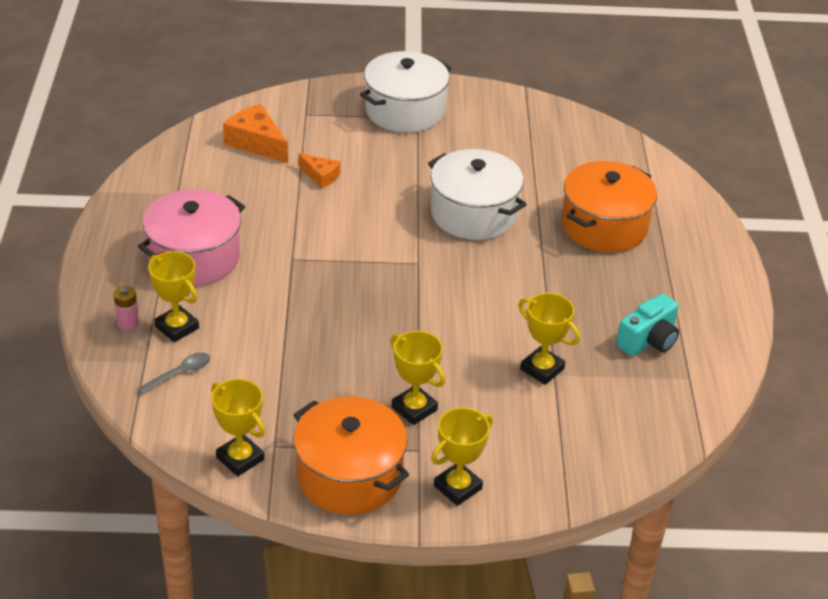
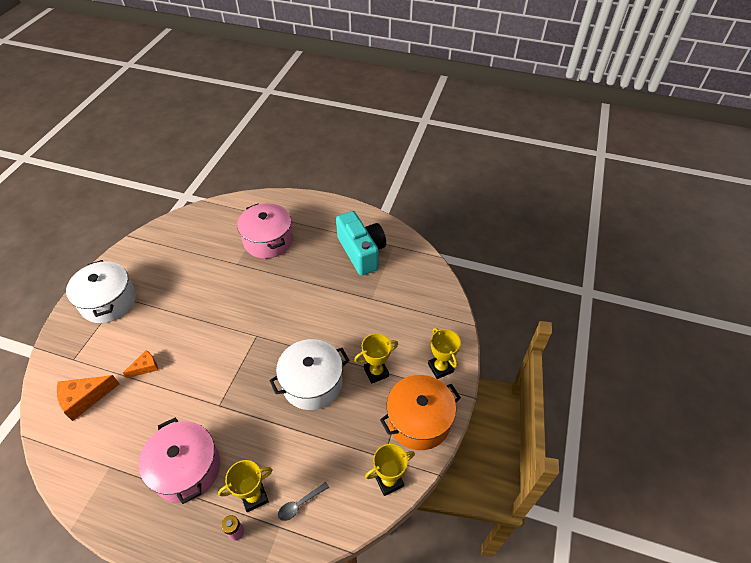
camera: 70 degrees left, 10 degrees up
grey spoon [137,352,210,394] -> grey spoon turned 105 degrees counterclockwise [278,482,329,521]
white pot [428,149,527,240] -> white pot moved to [269,339,350,410]
yellow trophy [518,293,580,385] -> none
orange pot [562,161,657,252] -> pink pot [237,203,293,259]
turquoise camera [616,293,679,356] -> turquoise camera [336,211,386,275], size x1.67

